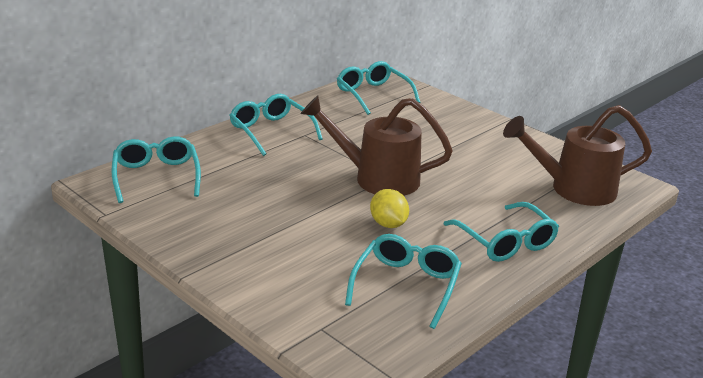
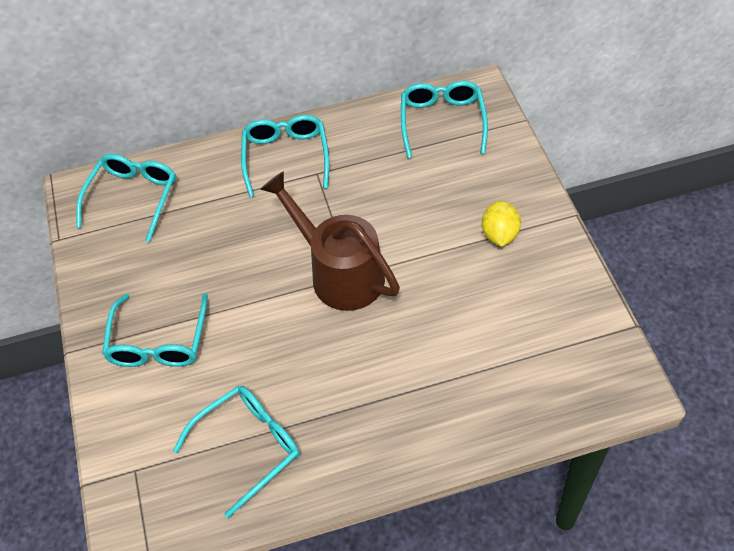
camera: 35 degrees right, 25 degrees up
yellow lemon [370,189,409,228] -> yellow lemon moved to [482,201,521,247]
turquoise glasses [443,202,559,262] -> turquoise glasses moved to [102,293,208,367]
brown watering can [503,105,652,206] -> none

